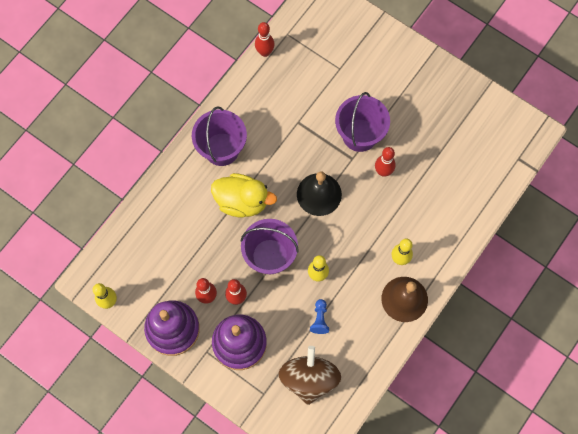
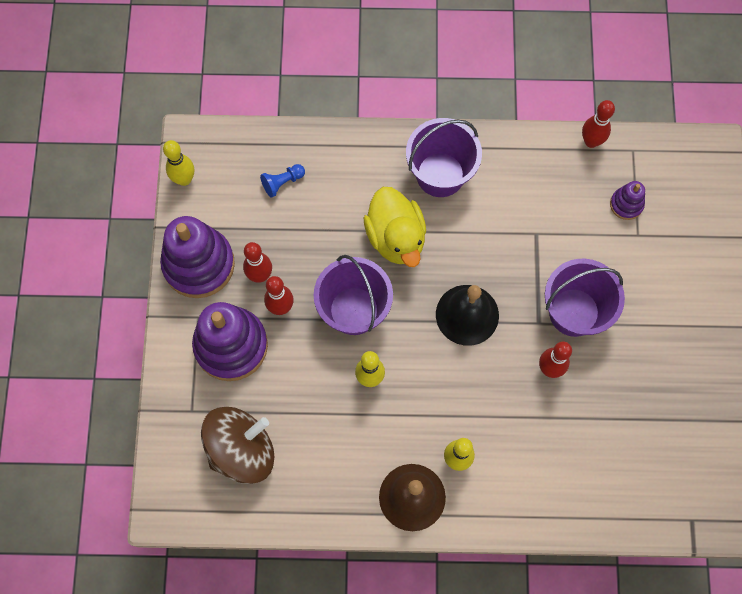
camera: 55 degrees right, 0 degrees up
blue pawn [310,299,329,334] -> blue pawn moved to [260,164,305,198]
none -> purple stacking toy [610,181,645,220]

